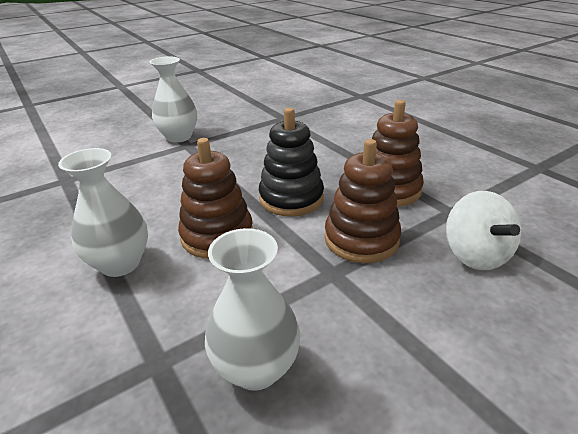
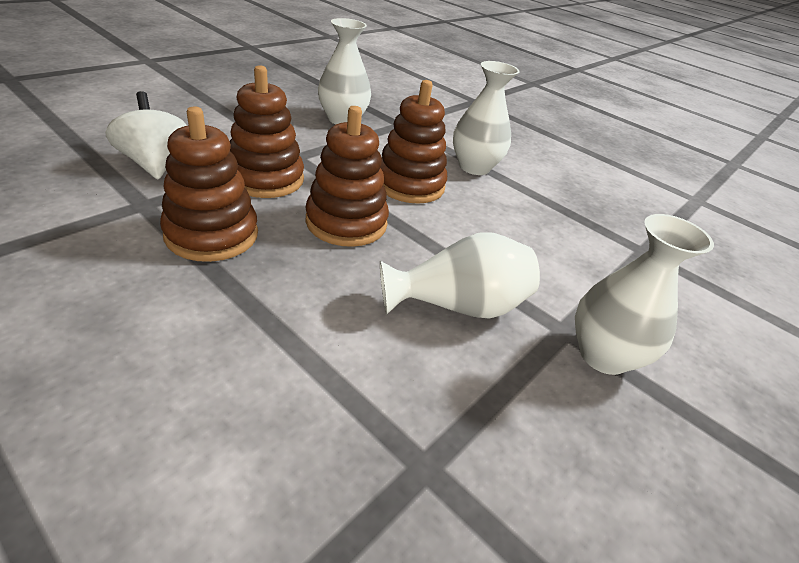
camera: 160 degrees right, 5 degrees up
black stacking toy [259,108,324,217] -> brown stacking toy [306,106,389,247]
none -> white vase [380,232,540,319]

